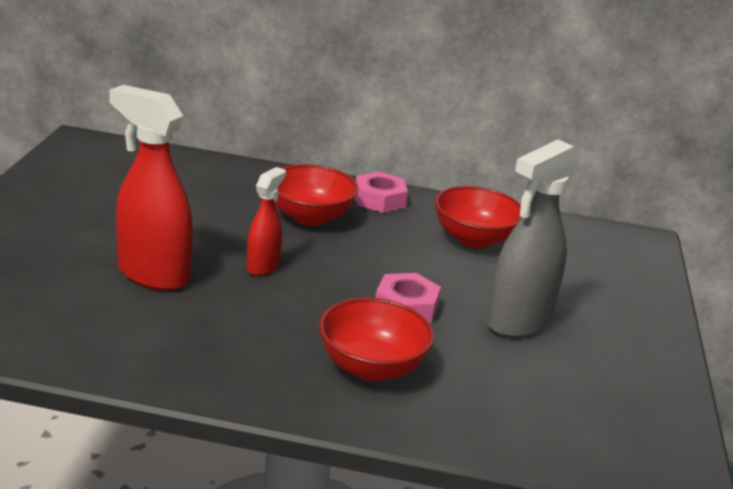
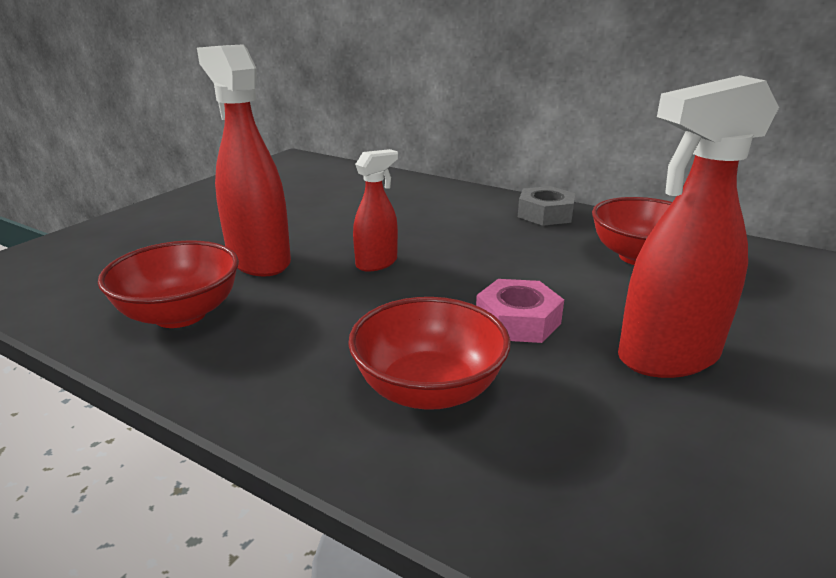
camera: 25 degrees right, 0 degrees up
red bowl [274,164,358,226] -> red bowl moved to [98,241,239,328]
pink nut [355,171,408,213] -> grey nut [518,186,575,226]
grey spray bottle [486,139,581,338] -> red spray bottle [618,75,779,378]

